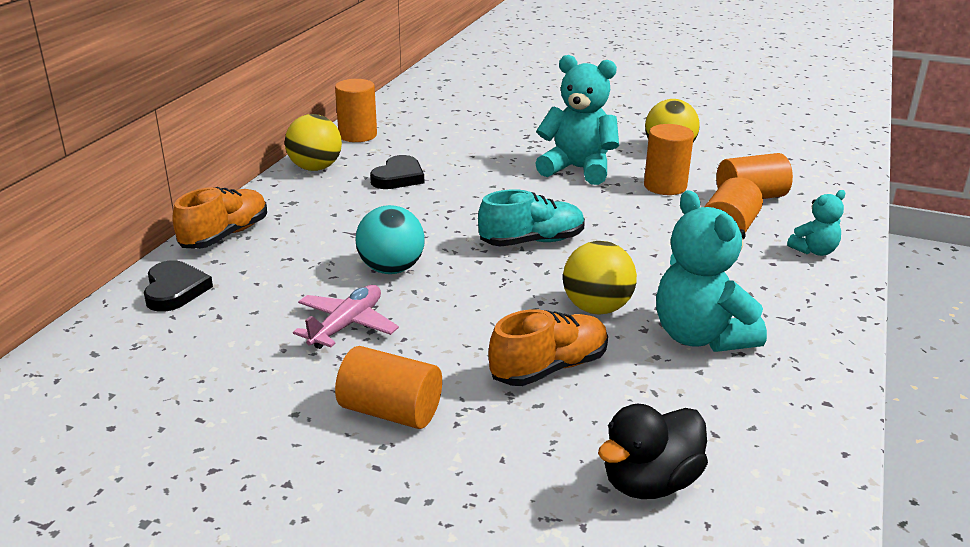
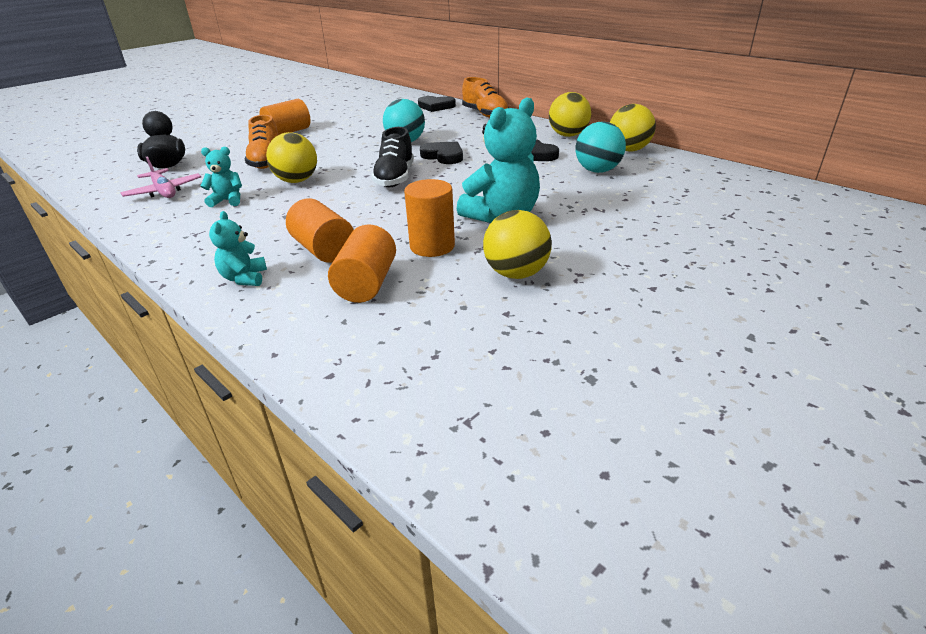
camera: 115 degrees right, 5 degrees up
pink plane [293,285,399,349] -> pink plane moved to [121,157,201,198]
orange cylinder [335,79,377,142] -> yellow ball [610,104,656,151]
turquoise shoe [478,189,585,247] -> black shoe [371,127,414,187]
turquoise teddy bear [656,190,767,352] -> turquoise teddy bear [200,147,242,207], size x0.52
none -> black heart [420,141,463,164]
none -> turquoise ball [576,121,626,173]

